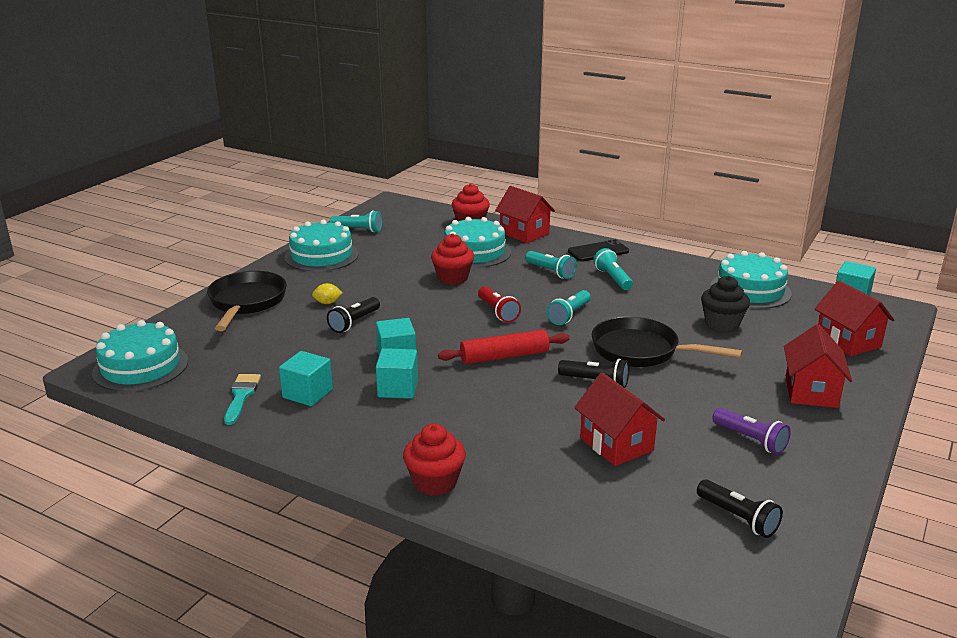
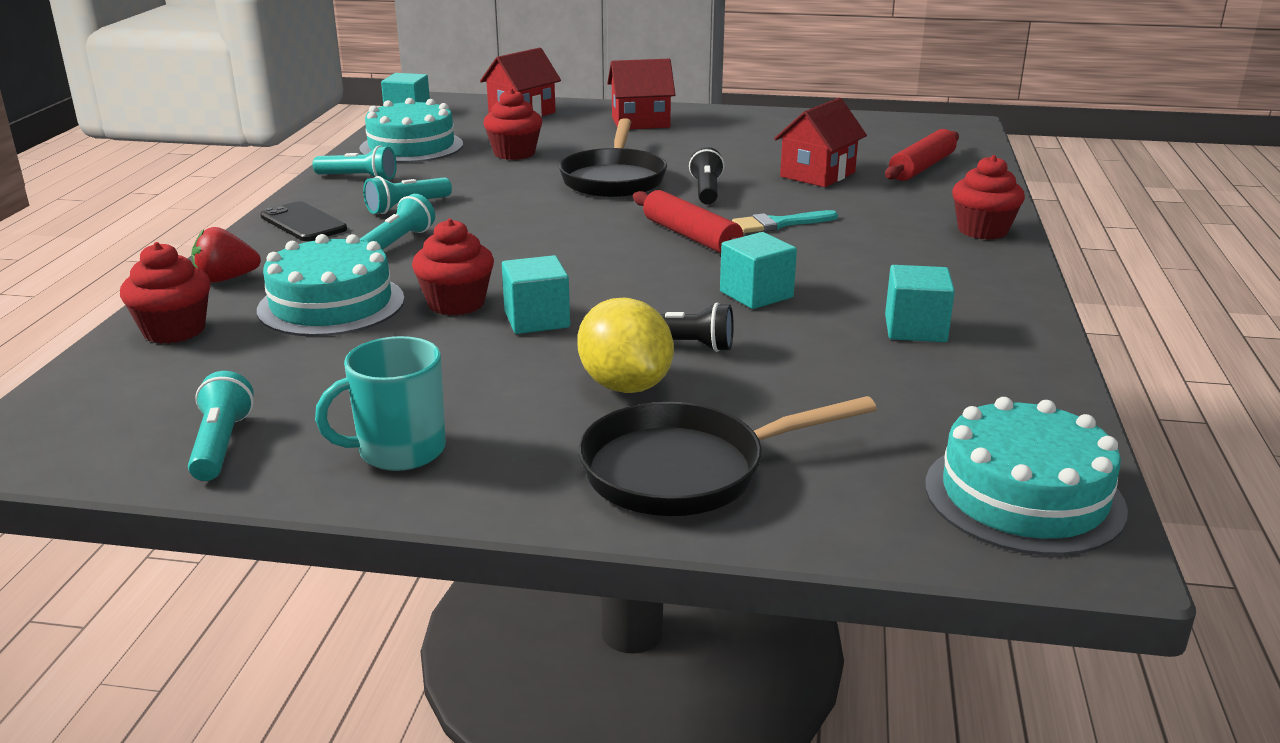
camera: 110 degrees left, 0 degrees up
turquoise brush [224,374,261,425] -> turquoise brush moved to [732,210,838,233]
turquoise cake [285,220,358,272] -> turquoise mug [315,336,446,471]
yellow lemon [312,283,343,304] -> yellow lemon [577,298,674,393], size x2.15
turquoise cube [376,348,418,399] -> turquoise cube moved to [502,255,570,334]
red flashlight [478,286,521,323] -> none
red house [495,186,555,243] -> red strawberry [191,227,261,283]
turquoise flashlight [547,290,591,325] -> turquoise flashlight moved to [313,145,397,180]
black flashlight [697,479,783,538] -> none
black cupcake [701,276,750,332] -> red cupcake [483,89,542,160]
purple flashlight [713,408,791,454] -> none
none -> red rolling pin [885,129,959,181]

